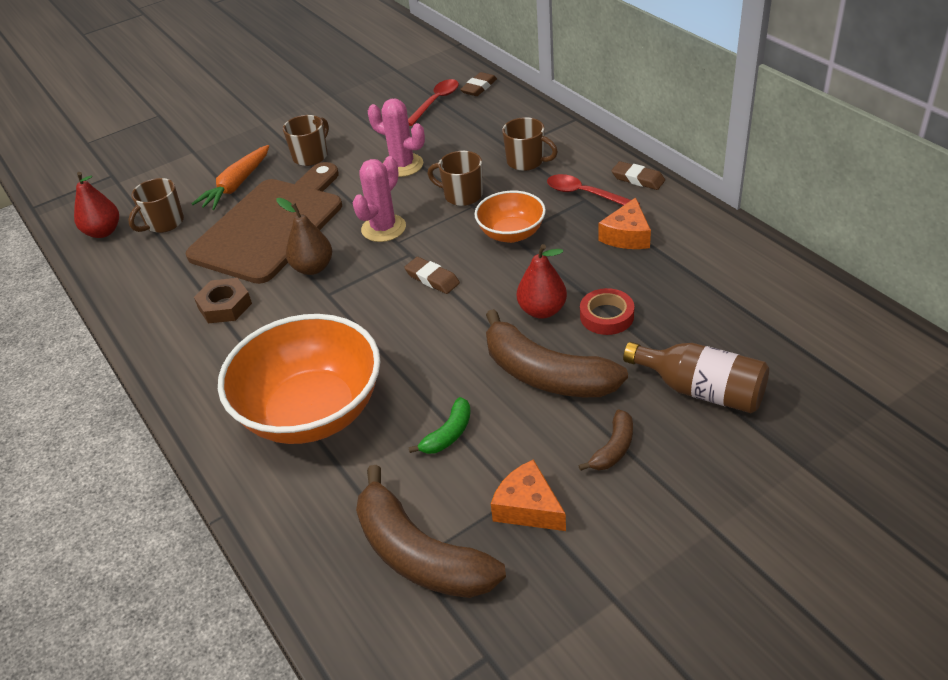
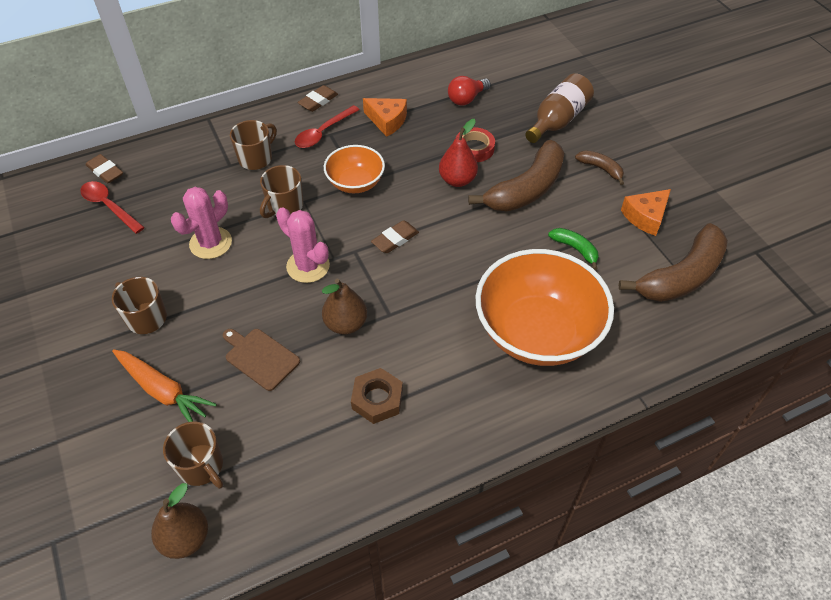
camera: 85 degrees left, 10 degrees up
red pear [74,172,119,238] -> brown pear [151,483,208,559]
brown cutting board [186,162,342,284] -> brown cutting board [223,329,300,391], size x0.43
none -> red light bulb [448,76,491,106]

